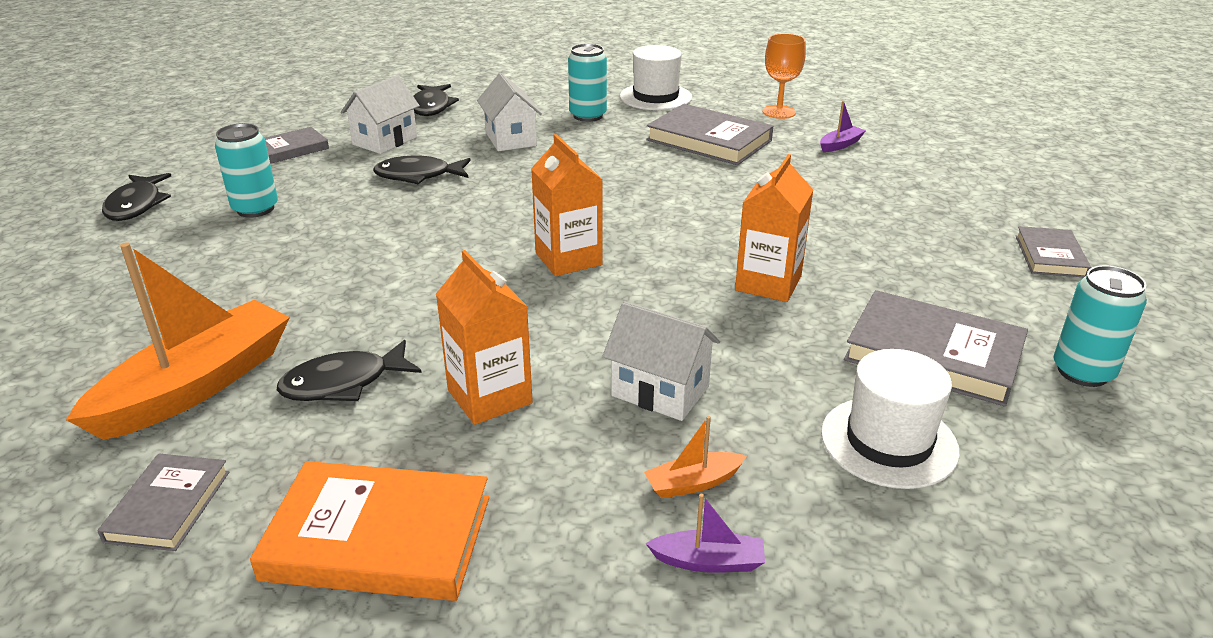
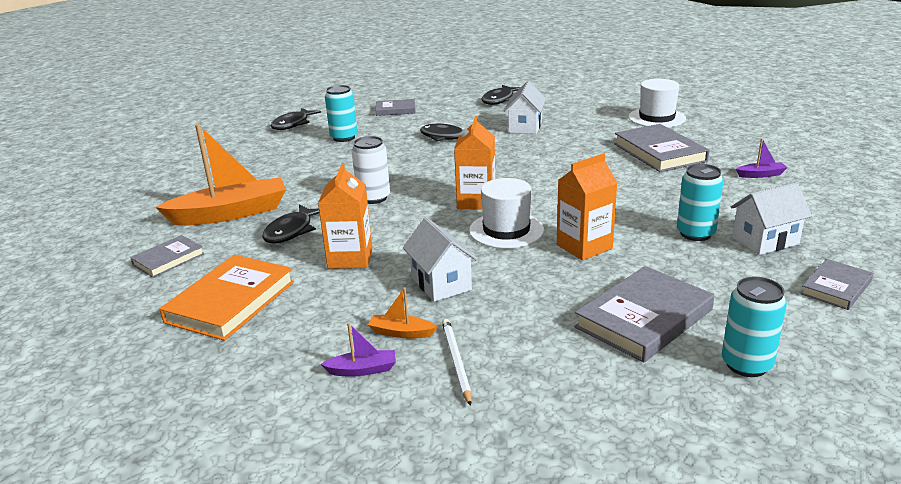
camera: 35 degrees right, 5 degrees down
orange book [250,461,489,601] -> orange book turned 75 degrees clockwise [159,255,294,341]
black fish [277,340,422,401] -> black fish turned 75 degrees counterclockwise [262,204,319,243]
white house [341,76,420,154] -> white house moved to [731,183,812,255]
turquoise can [568,44,607,122] -> turquoise can moved to [677,164,723,241]
purple boat [645,494,765,573] -> purple boat turned 45 degrees counterclockwise [321,323,396,376]
orange goblet [762,33,806,119] -> none
white hat [821,349,960,489] -> white hat moved to [469,178,544,249]
grey book [844,290,1028,407] -> grey book turned 75 degrees clockwise [574,266,714,362]
none -> white can [352,136,390,204]
none -> white pencil [442,319,472,406]

